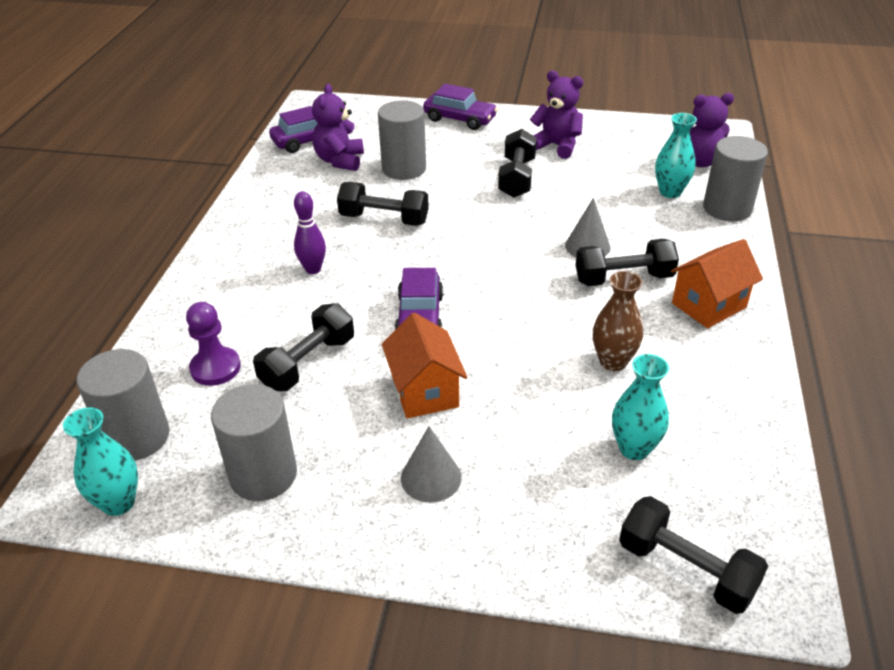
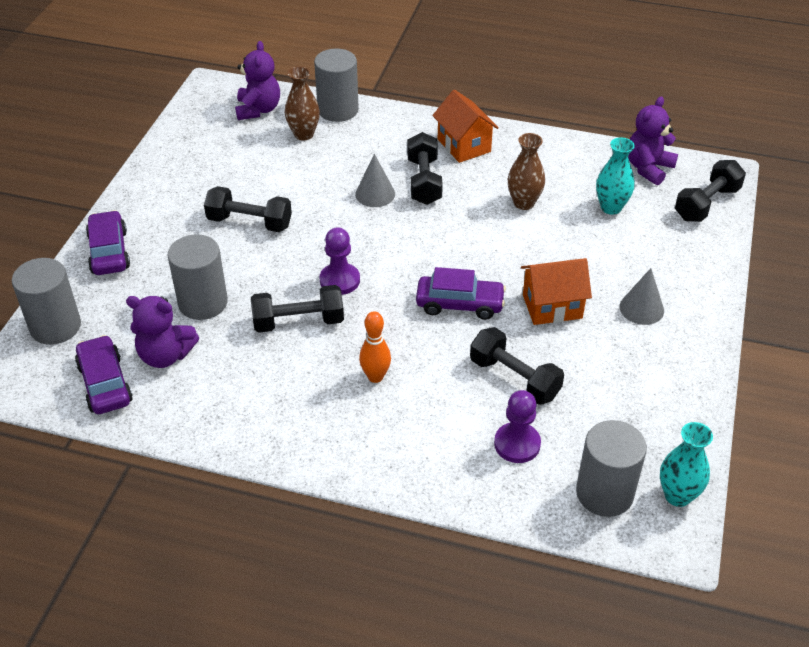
camera: 85 degrees left, 5 degrees up
grey cylinder [211,384,297,501] -> grey cylinder moved to [12,258,81,345]
purple bowling pin [294,191,326,274] -> orange bowling pin [359,311,391,383]
black dumbbell [337,182,429,226] -> black dumbbell turned 60 degrees clockwise [251,285,344,333]
purple car [423,84,498,130] -> purple car turned 45 degrees counterclockwise [86,210,130,275]
purple teddy bear [530,71,583,159] -> purple teddy bear moved to [628,96,678,185]
turquoise vase [655,113,697,198] -> brown vase [285,66,320,141]
none -> purple pawn [320,227,360,295]

